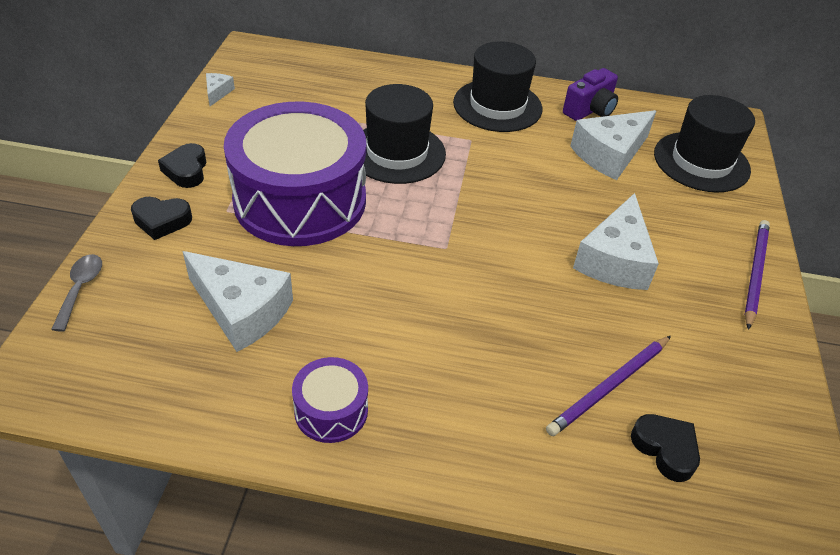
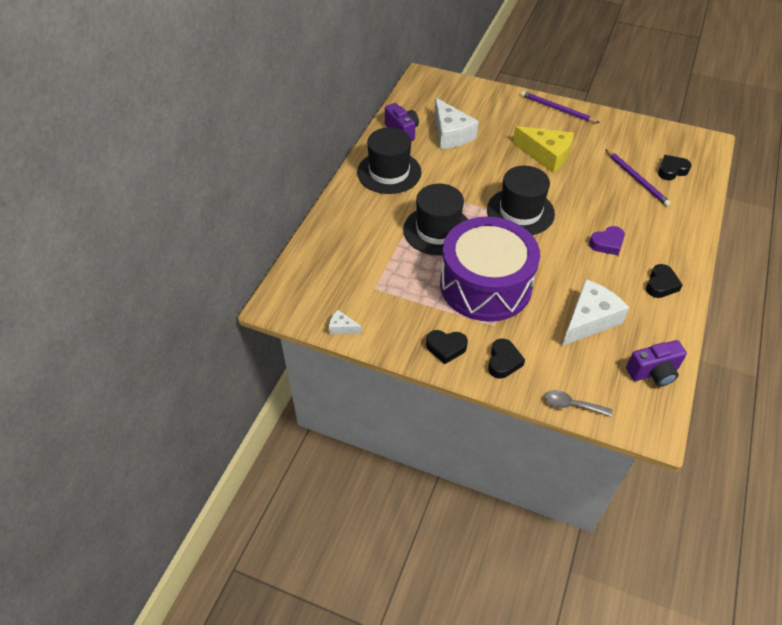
camera: 75 degrees left, 5 degrees up
purple drum [292,357,368,443] -> black heart [646,264,683,298]
white cheese [573,193,659,290] -> yellow cheese [513,126,574,173]
black hat [654,95,755,193] -> black hat moved to [487,166,555,235]
none -> purple heart [589,226,625,255]
none -> purple camera [626,340,687,386]

